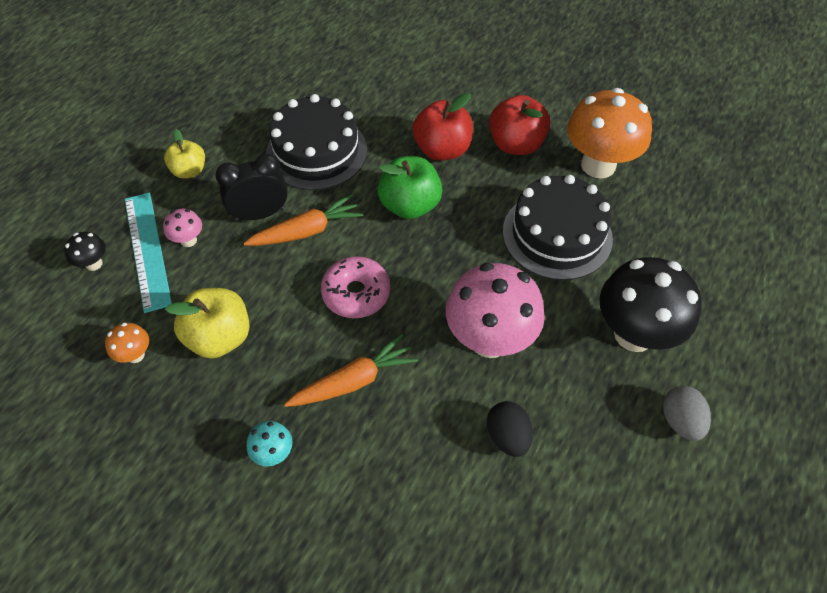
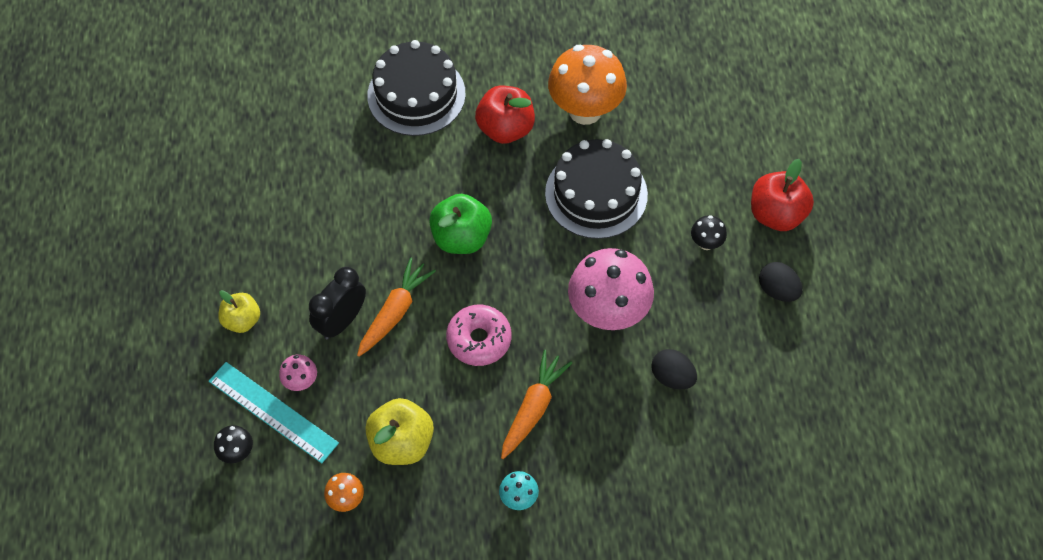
camera: 35 degrees left, 5 degrees up
black cake [266,94,367,190] -> black cake moved to [367,40,466,136]
red apple [413,93,473,161] -> red apple moved to [751,159,814,231]
black mushroom [599,257,702,352] -> black mushroom [691,215,727,250], size x0.44
grey egg [663,386,711,441] -> black egg [759,262,803,302]

